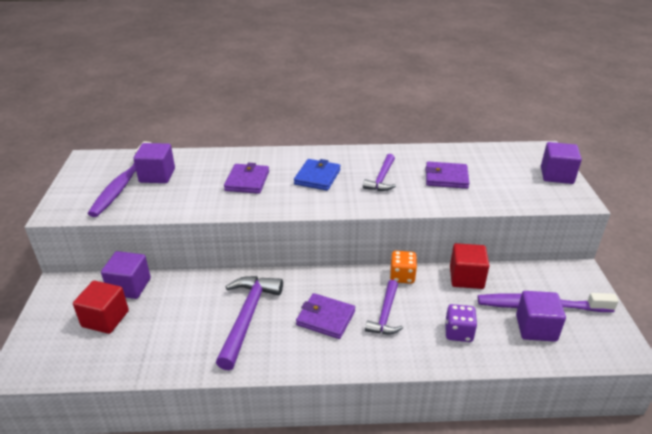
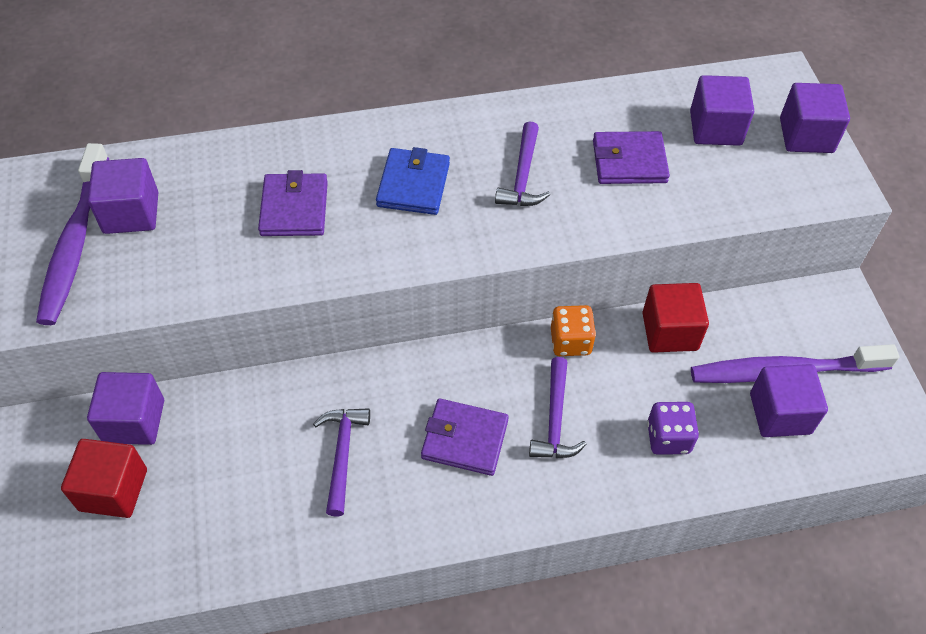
camera: 10 degrees left, 20 degrees up
purple hammer [216,276,283,370] -> purple hammer [313,408,370,517], size x0.62
none -> purple cube [690,75,754,146]

